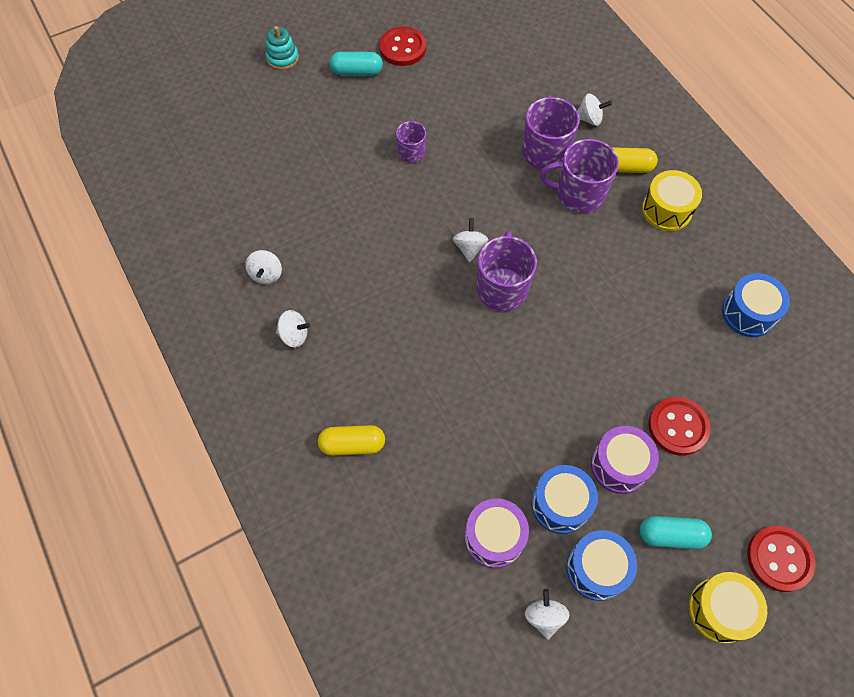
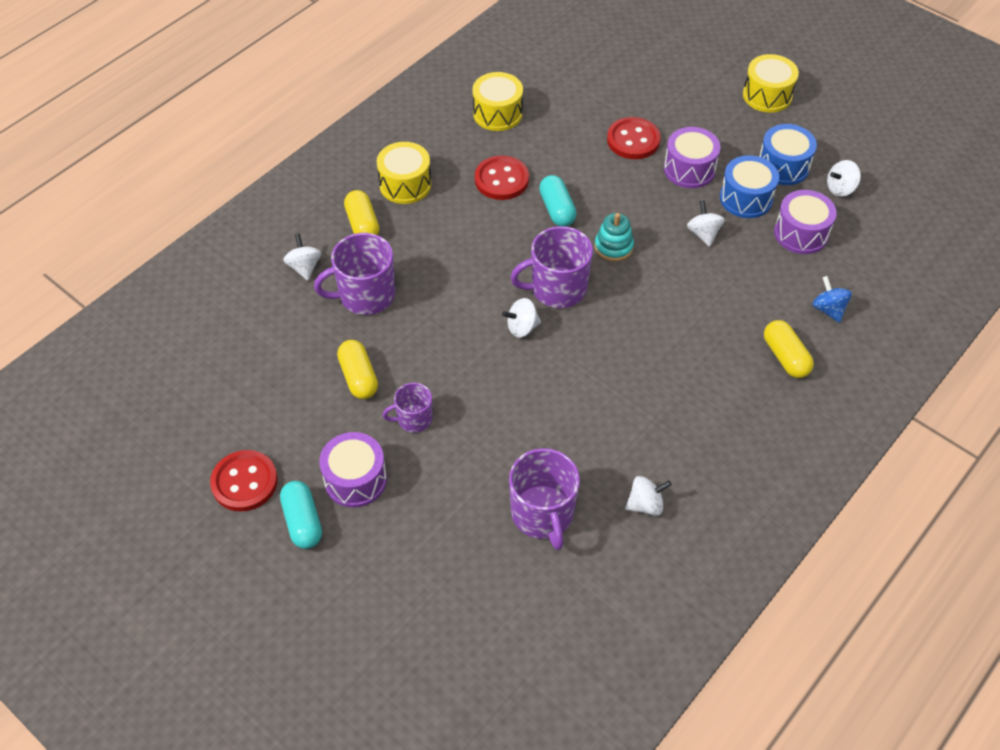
camera: 110 degrees left, 10 degrees down
turquoise stacking toy [266,26,299,70] -> turquoise stacking toy moved to [595,213,634,262]
white spinning top [276,310,310,348] -> white spinning top moved to [687,200,725,247]
purple mug [540,139,619,213] -> purple mug moved to [509,448,580,550]
turquoise capsule [639,516,712,549] -> turquoise capsule moved to [539,175,577,227]
blue drum [722,273,790,337] -> yellow drum [472,72,523,131]
red button [747,526,815,592] -> red button moved to [475,155,529,200]
none -> purple drum [319,432,387,508]
none -> yellow capsule [337,340,378,399]
none -> blue spinning top [813,276,852,323]

